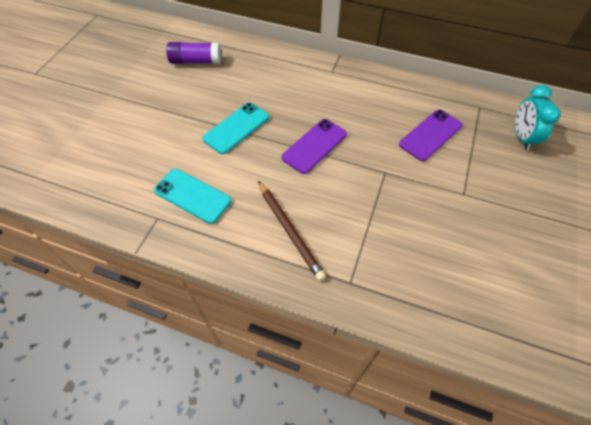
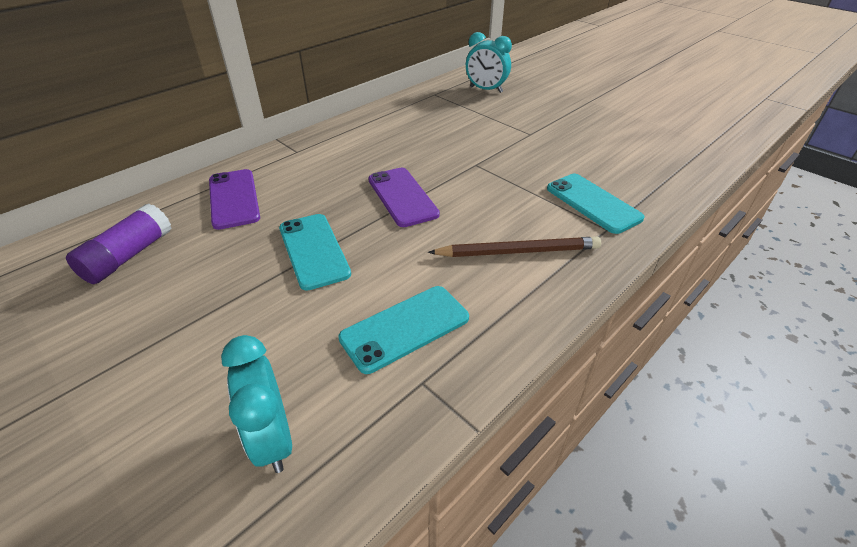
camera: 65 degrees left, 15 degrees down
purple phone [399,110,462,161] -> purple phone moved to [209,169,260,230]
none -> turquoise clock [221,335,292,473]
none -> turquoise phone [547,174,645,234]

